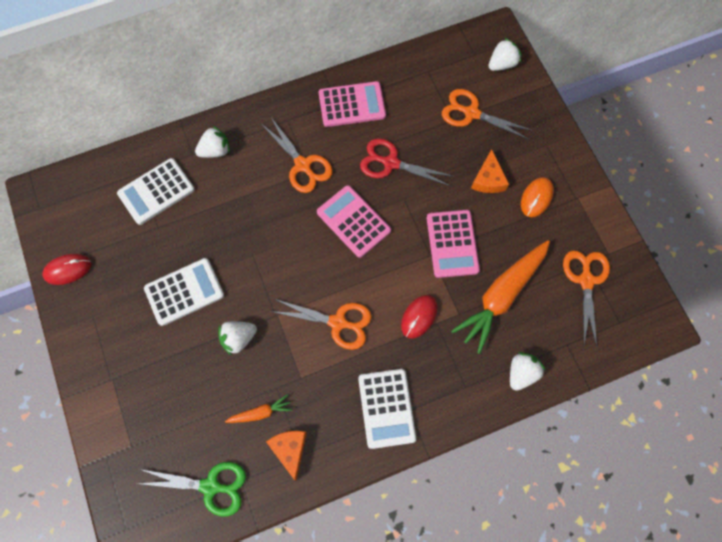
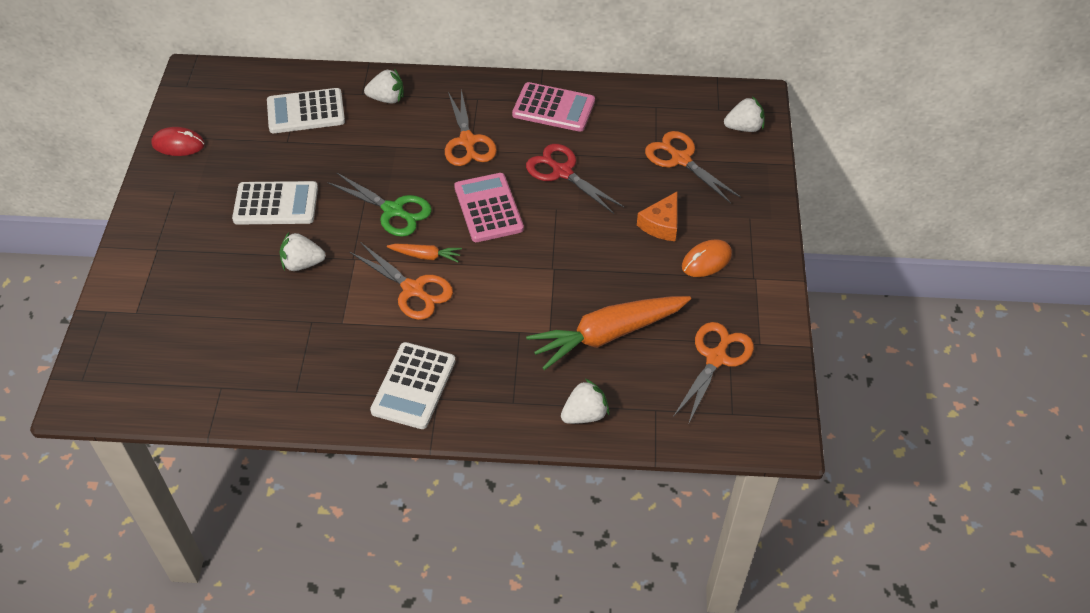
camera: 25 degrees right, 20 degrees down
green scissors [138,462,246,517] -> green scissors moved to [327,172,432,237]
orange carrot [225,394,292,423] -> orange carrot moved to [387,244,462,262]
orange cheese [266,431,307,481] -> none
red mouse [401,295,437,338] -> none
pink calculator [427,210,480,278] -> none

